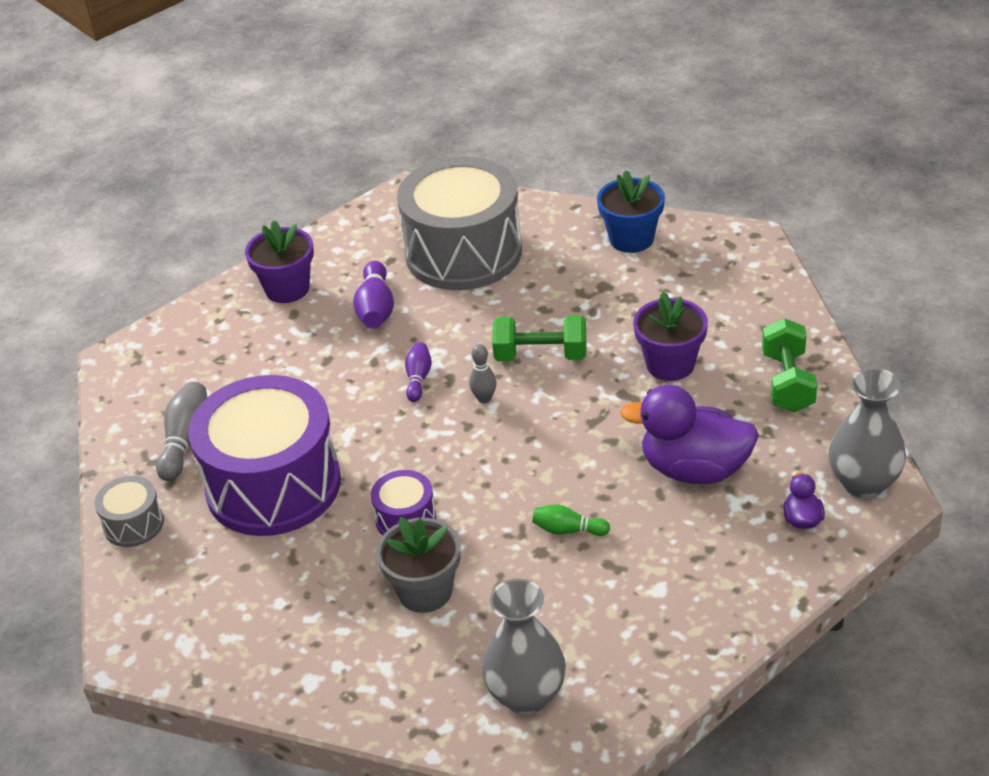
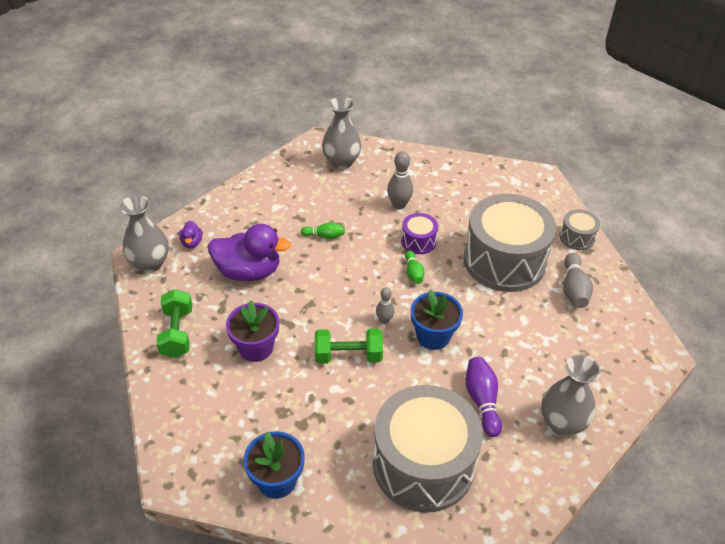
camera: 170 degrees right, 5 degrees up
purple drum [189,375,341,536] -> grey drum [464,194,556,292]
purple flower pot [245,220,314,303] -> grey vase [541,354,601,436]
grey flower pot [376,517,460,613] -> grey bowling pin [387,151,413,209]
purple bowling pin [405,342,432,402] -> blue flower pot [411,289,463,350]
none -> green bowling pin [405,251,424,284]

